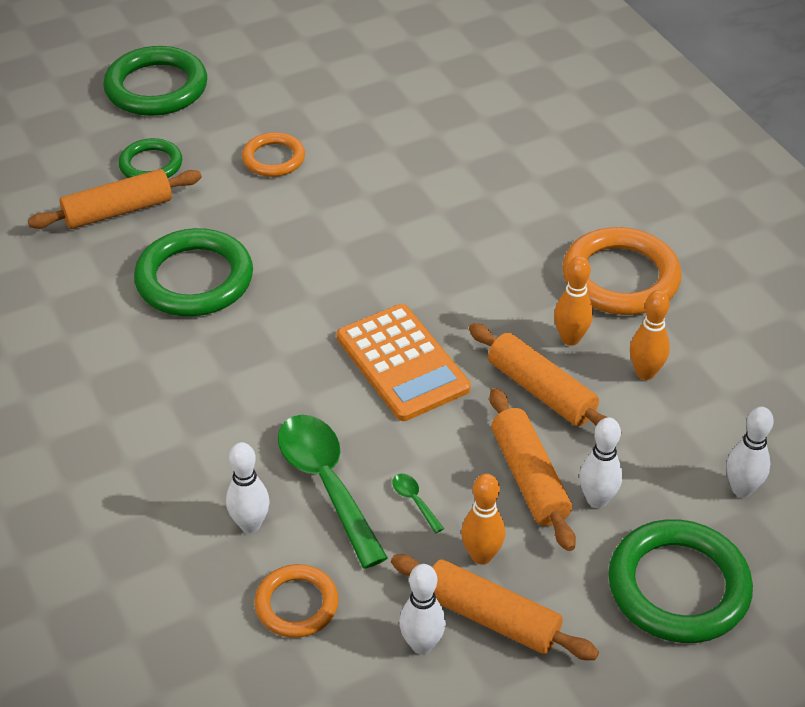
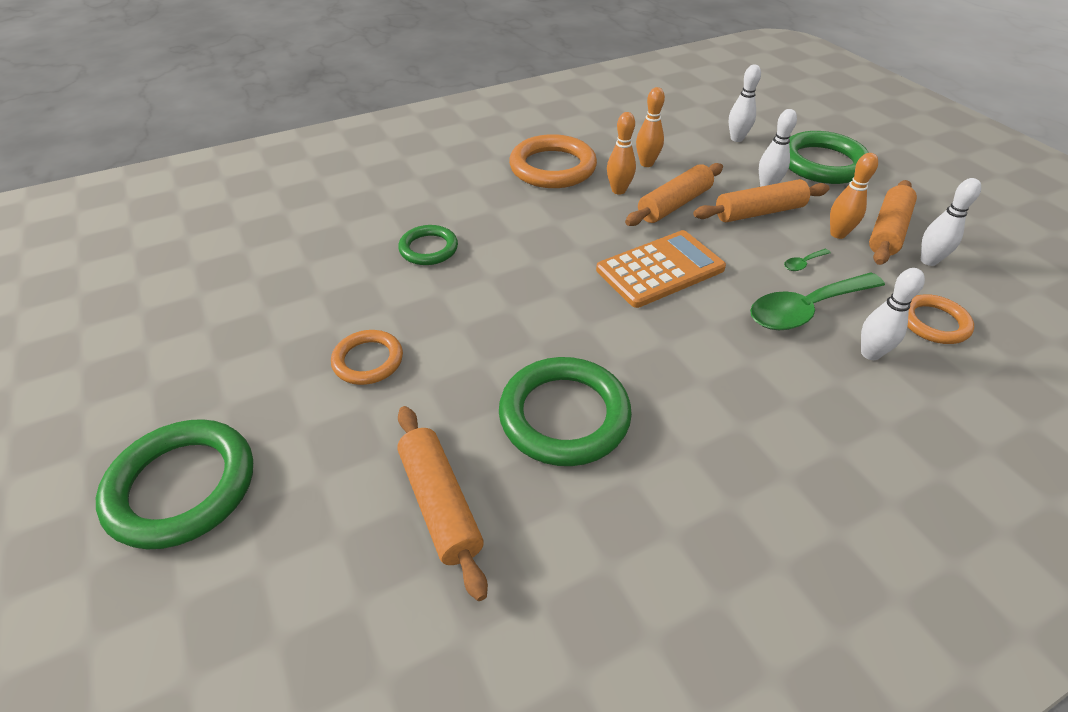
camera: 90 degrees left, 0 degrees up
green ring [118,138,182,178] -> green ring moved to [398,225,458,265]

